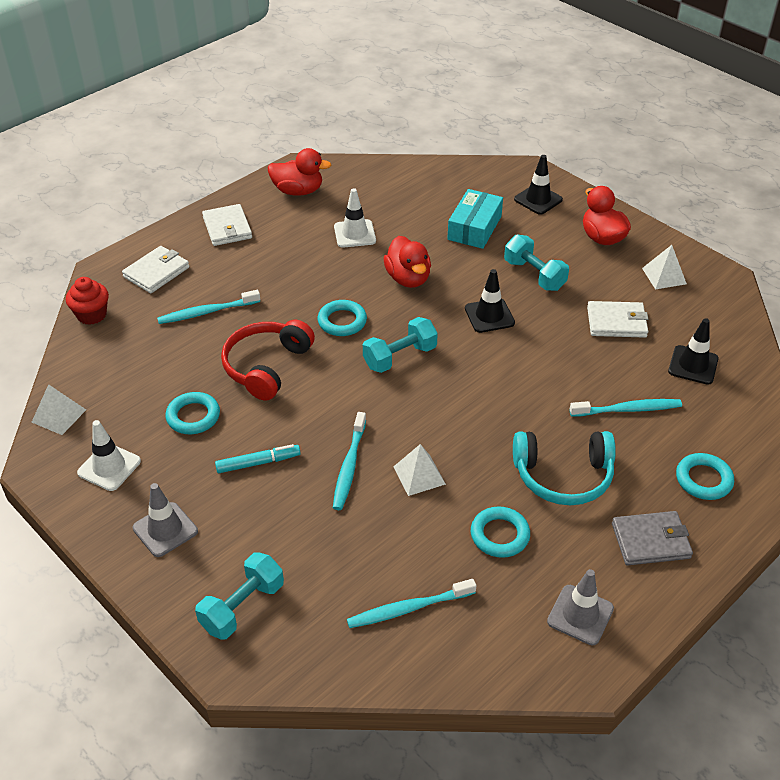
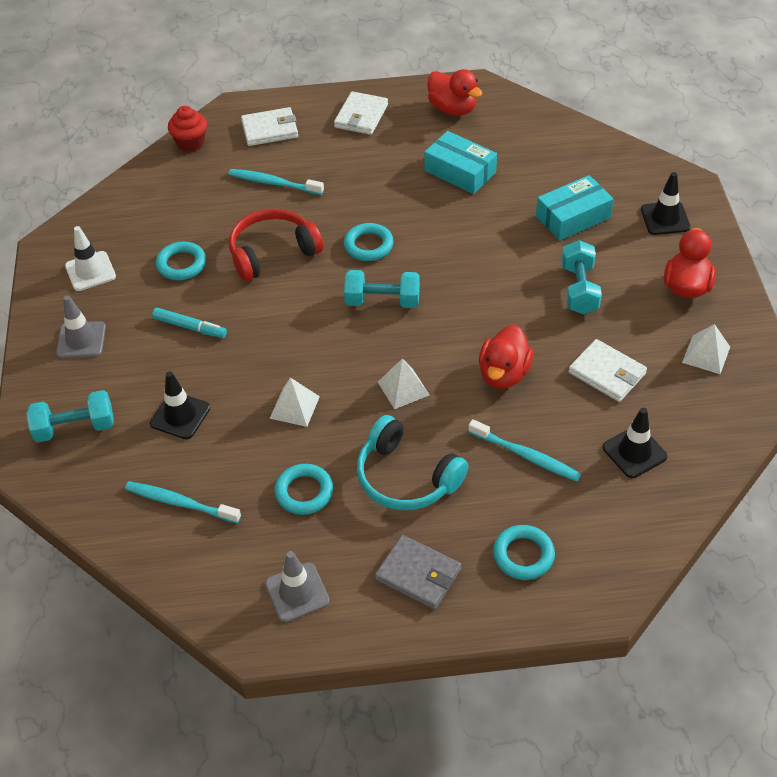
camera: 40 degrees right, 5 degrees up
white pyramid [32,384,86,435] -> white pyramid moved to [378,358,429,409]
turquoise toothbrush [333,412,366,510] -> none
white traffic cone [334,188,376,248] -> turquoise box [424,131,497,194]
red duck [384,236,431,288] -> red duck moved to [479,325,533,389]
black traffic cone [465,269,515,333] -> black traffic cone moved to [150,371,210,439]

